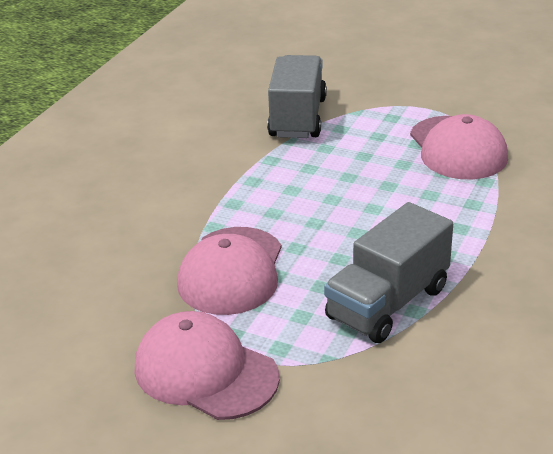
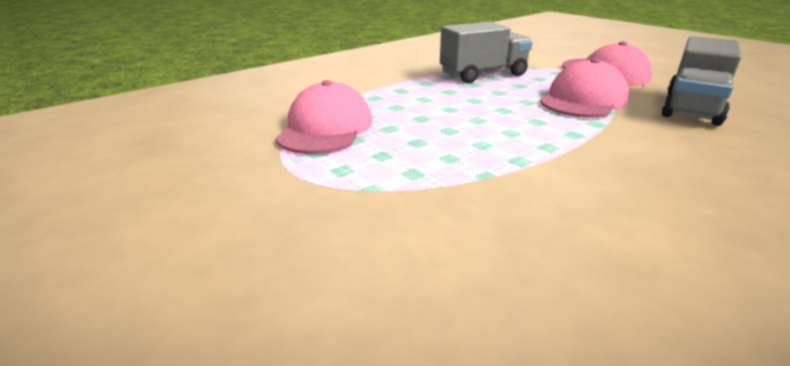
camera: 155 degrees left, 5 degrees down
grey truck [267,55,327,138] -> grey truck moved to [662,36,741,126]

